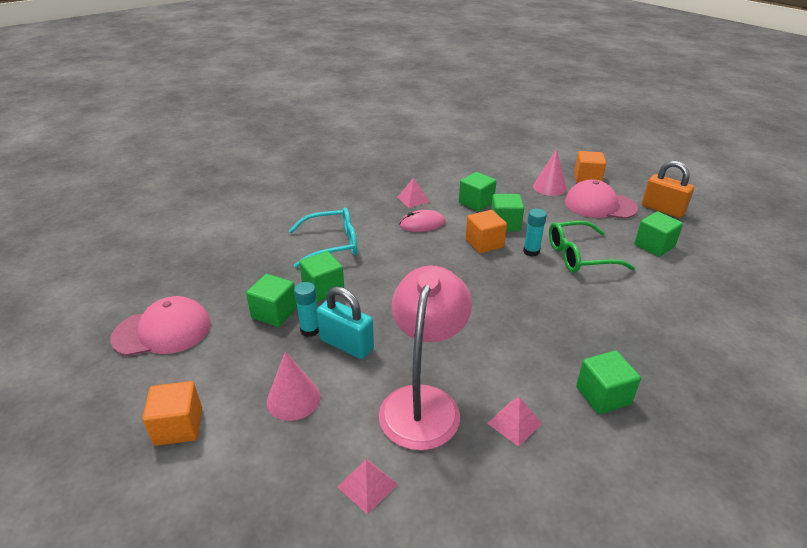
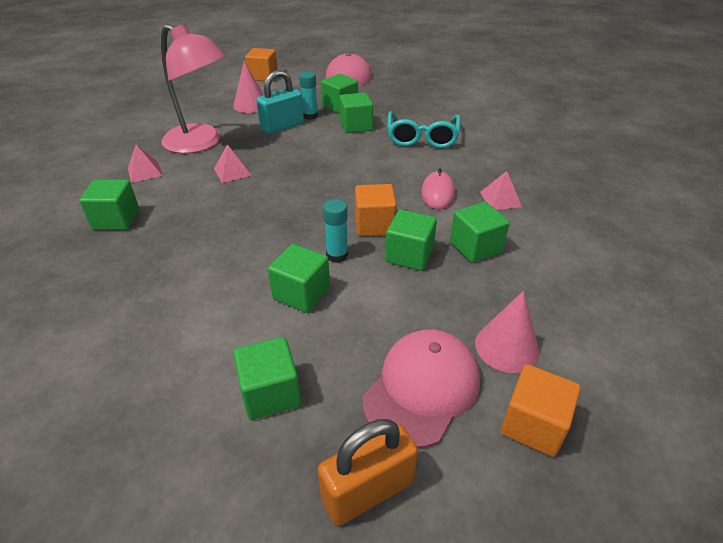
camera: 110 degrees right, 5 degrees up
pink pyramid [337,459,398,515] -> pink pyramid moved to [214,144,252,183]
green glasses [549,221,635,273] -> green cube [268,244,330,313]

